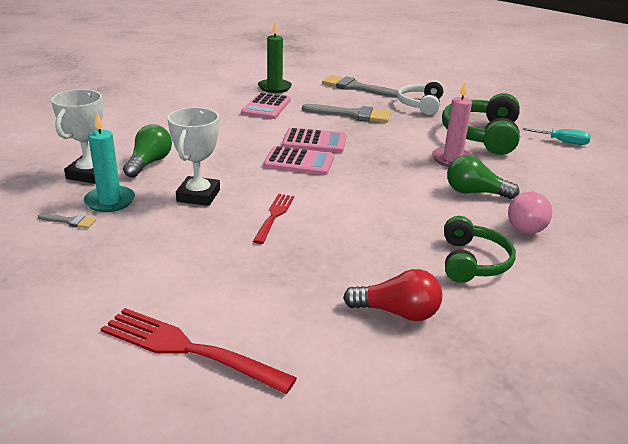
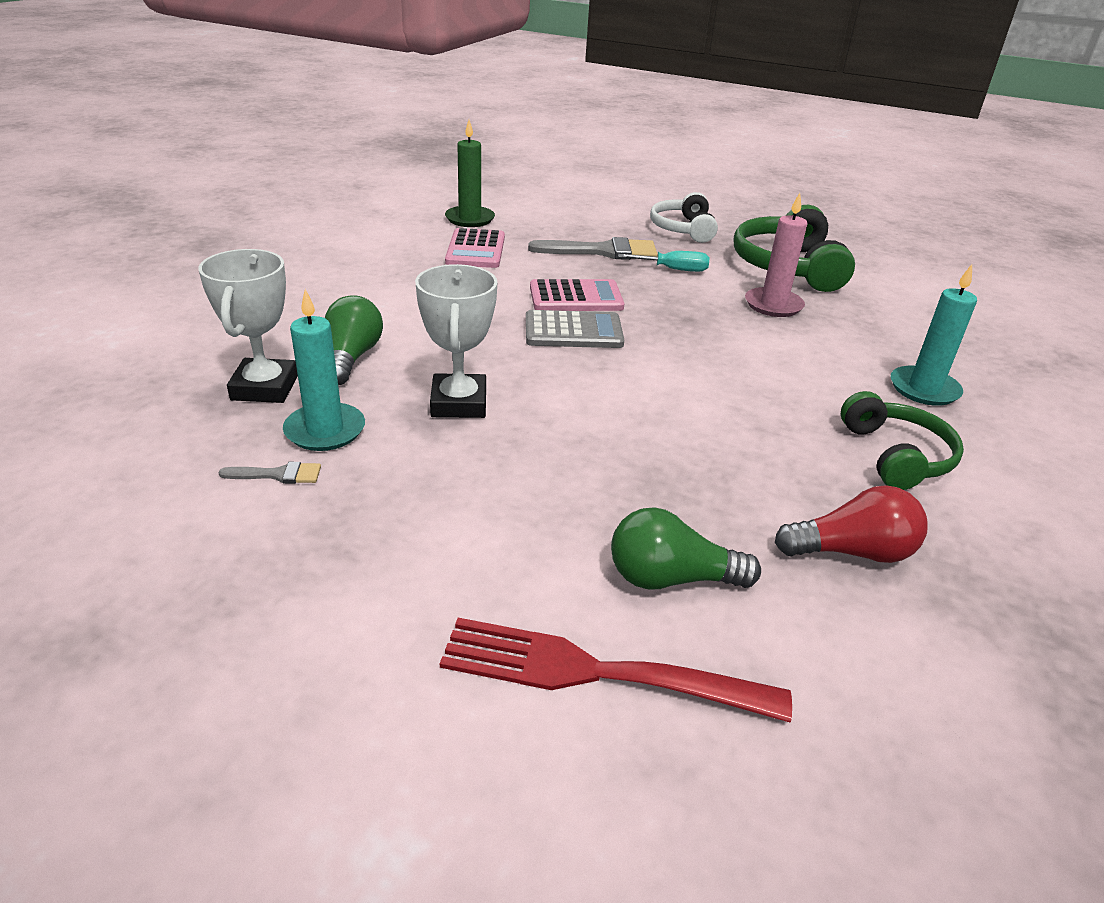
camera: 15 degrees left, 5 degrees up
red fork [253,194,294,244] -> none
pink calculator [263,146,334,175] -> grey calculator [526,310,624,348]
grey brush [322,75,398,98] -> none
green light bulb [447,155,519,199] -> green light bulb moved to [611,507,761,589]
pink light bulb [508,192,552,234] -> turquoise candle [891,264,977,406]
turquoise screwdriver [523,128,591,145] -> turquoise screwdriver moved to [618,251,709,272]

